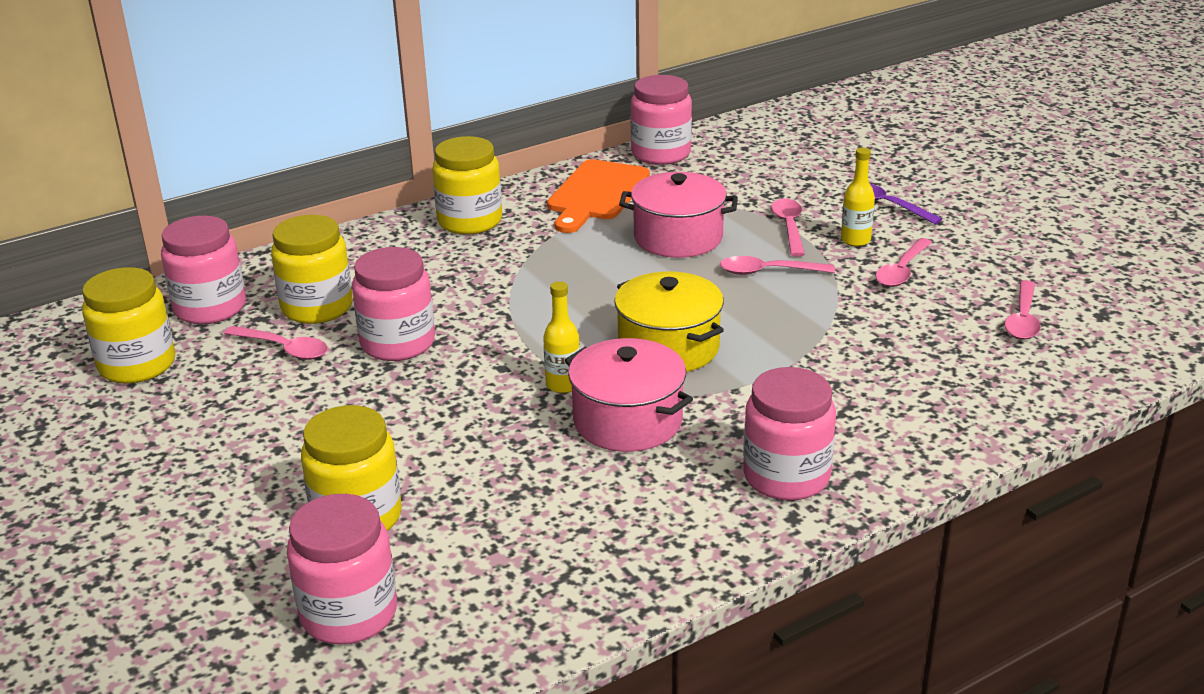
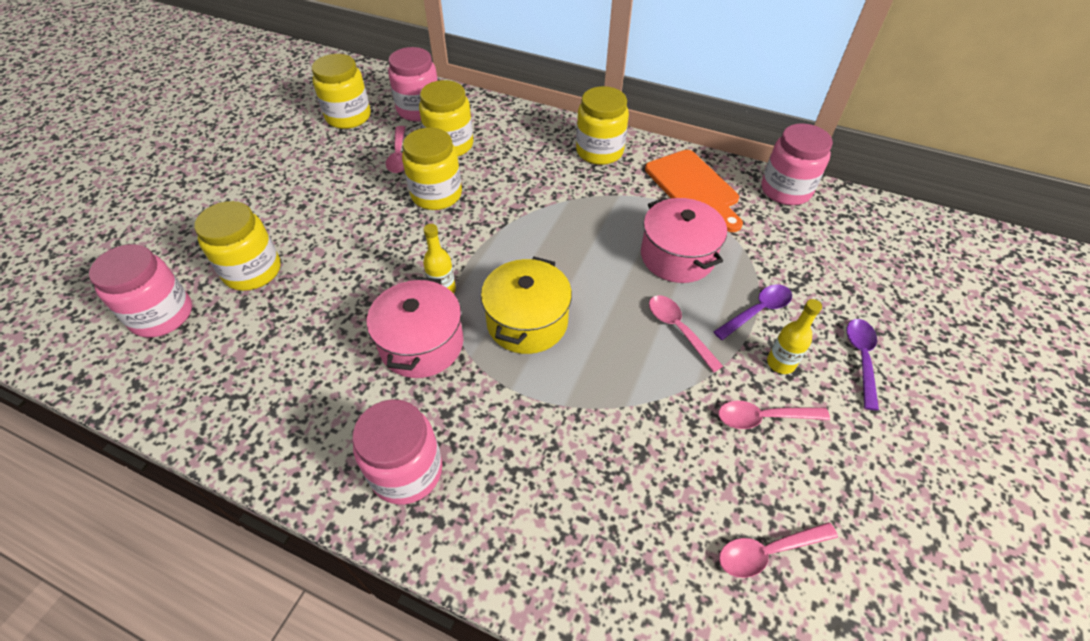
camera: 55 degrees right, 20 degrees up
pink jar [352,247,435,361] -> yellow jar [402,128,462,210]
orange cutting board [547,159,650,233] -> orange cutting board turned 105 degrees counterclockwise [645,150,743,232]
pink spoon [771,198,805,257] -> purple spoon [714,285,792,340]

